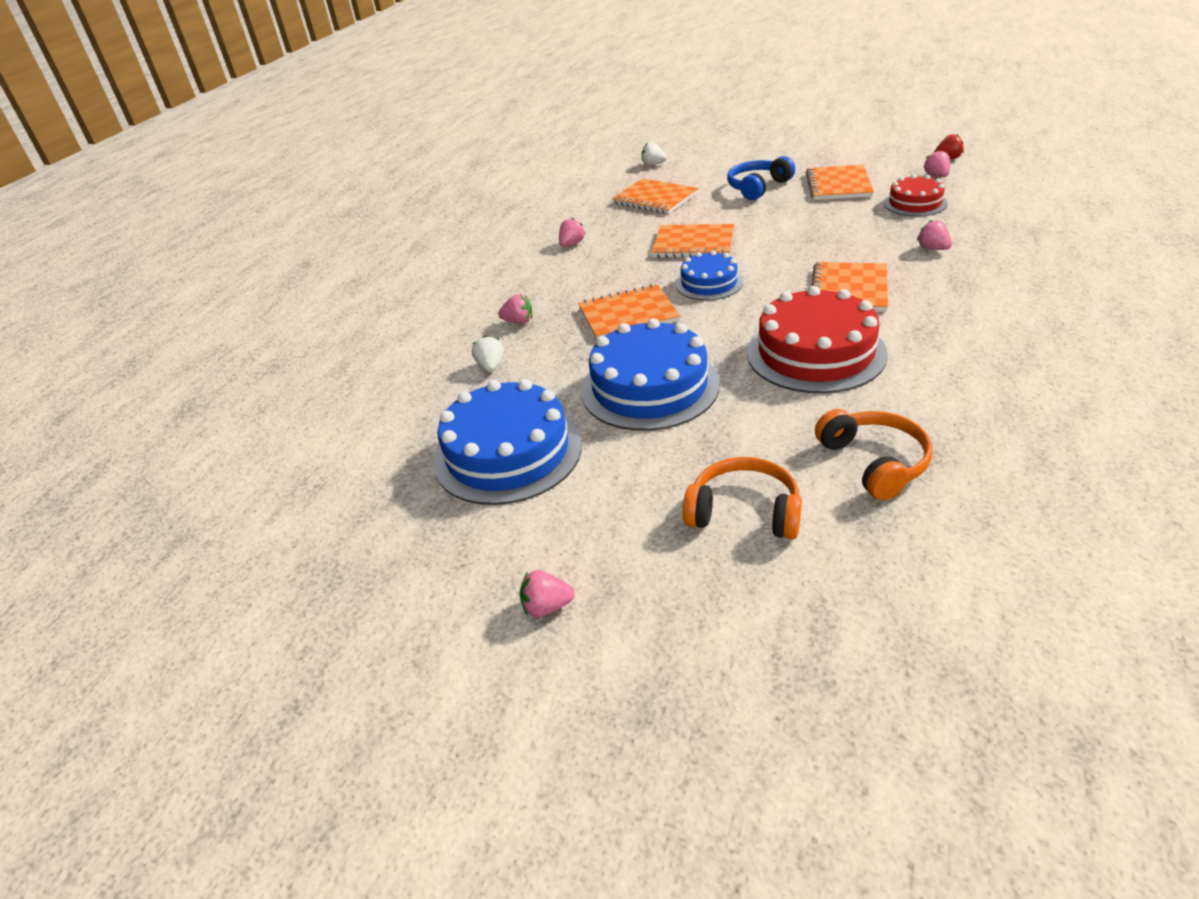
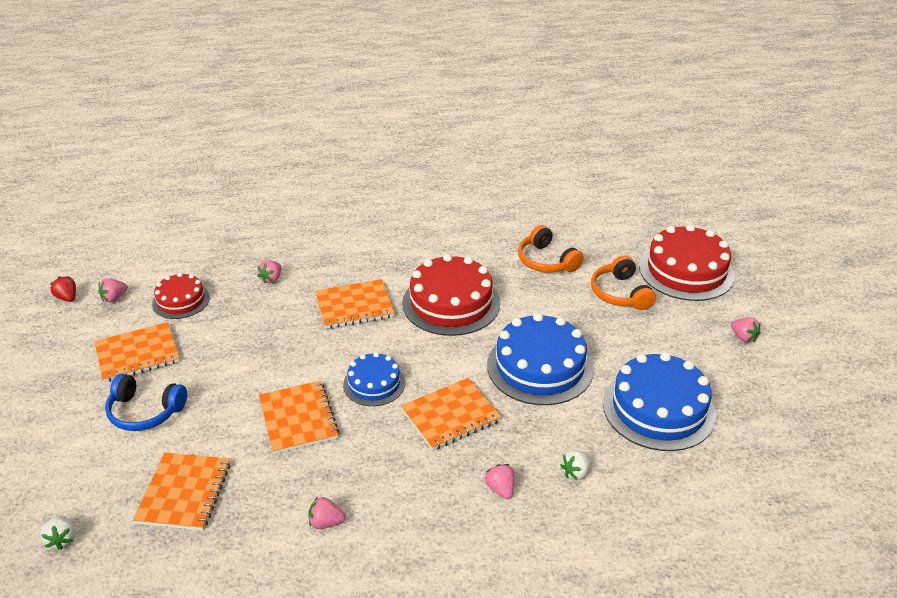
camera: 125 degrees left, 0 degrees up
orange notebook [578,284,680,340] -> orange notebook turned 75 degrees counterclockwise [401,378,502,451]
orange headphones [815,409,932,500] -> orange headphones turned 75 degrees counterclockwise [518,225,583,273]
none -> red cake [639,224,735,301]

